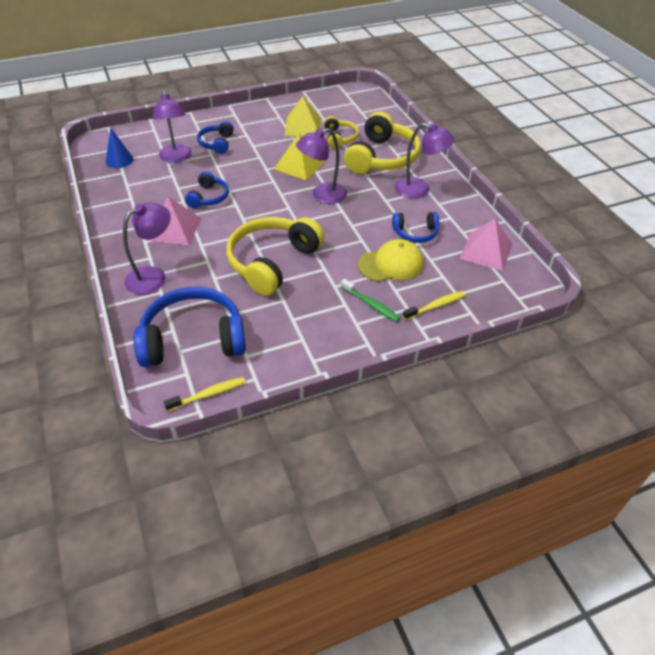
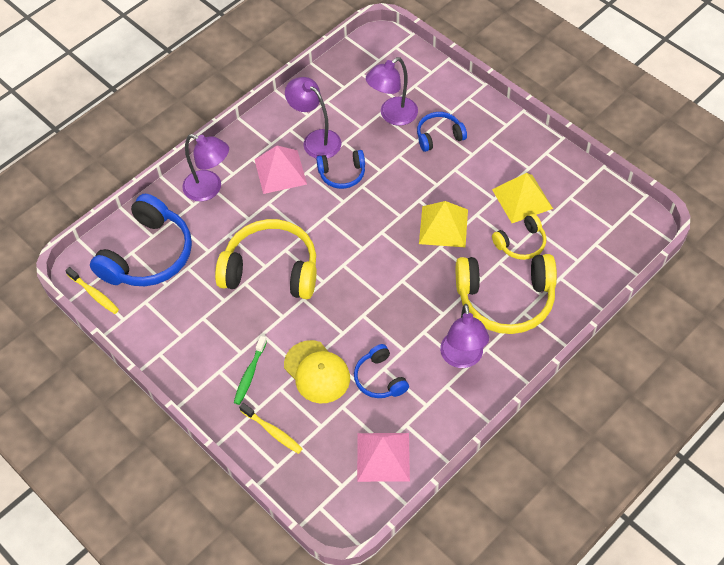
camera: 70 degrees right, 10 degrees up
blue cone [106,127,133,168] -> none
blue headphones [134,287,246,367] -> blue headphones turned 60 degrees clockwise [90,194,192,286]
purple lamp [296,128,347,204] -> purple lamp moved to [285,77,342,159]

